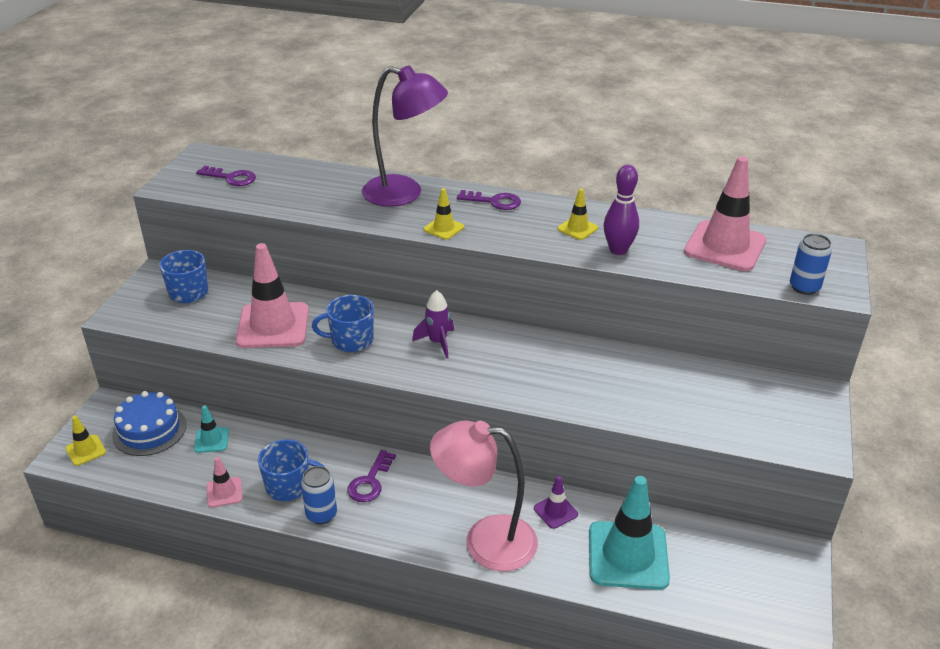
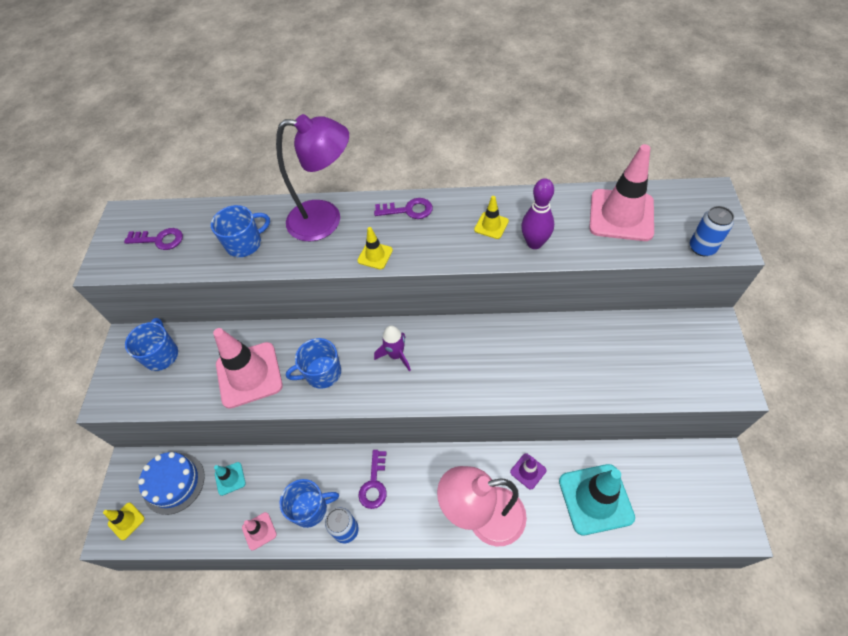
camera: 10 degrees left, 20 degrees up
none -> blue mug [211,205,270,257]

